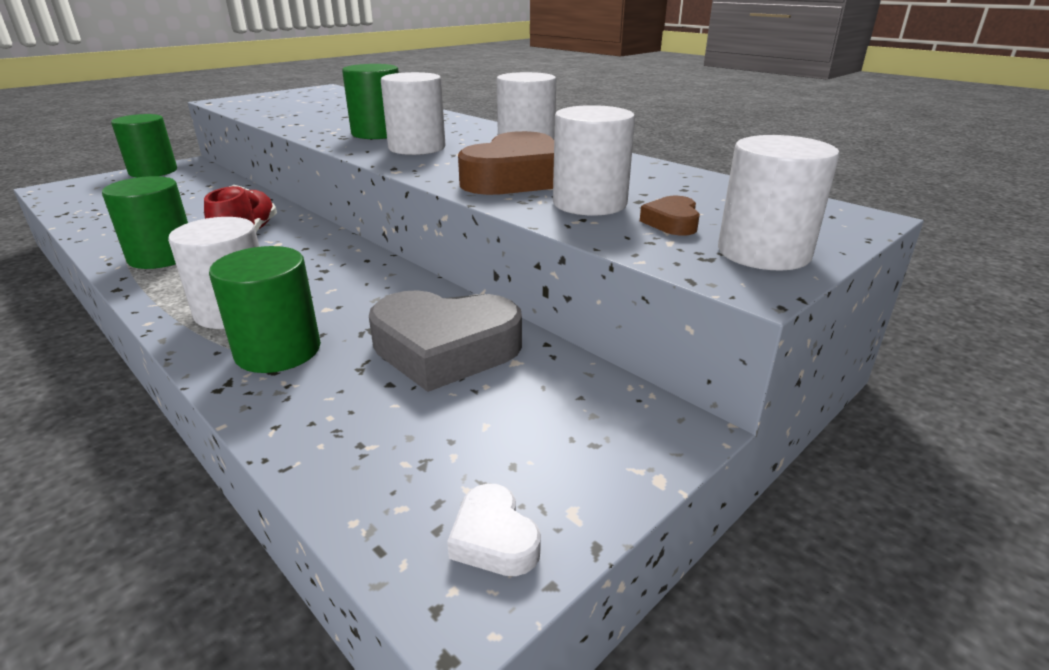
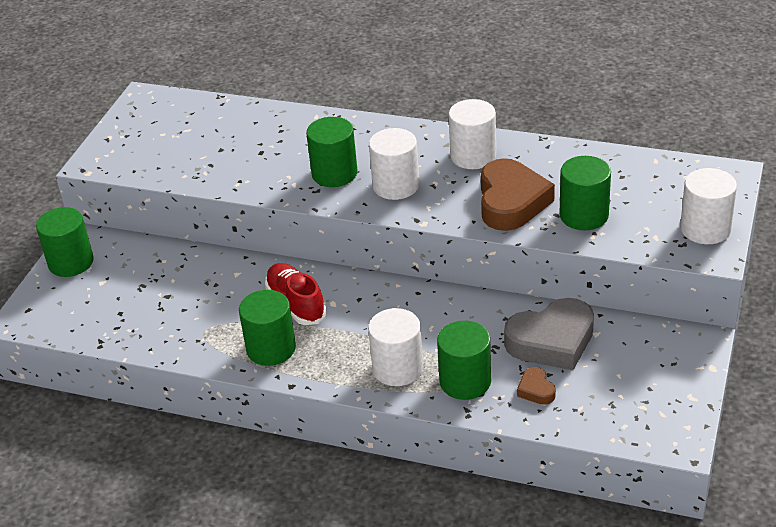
camera: 25 degrees left, 10 degrees up
white heart [447,484,541,576] -> none
white cylinder [553,105,635,216] -> green cylinder [559,156,611,230]
brown heart [640,196,700,236] -> brown heart moved to [517,367,556,405]

